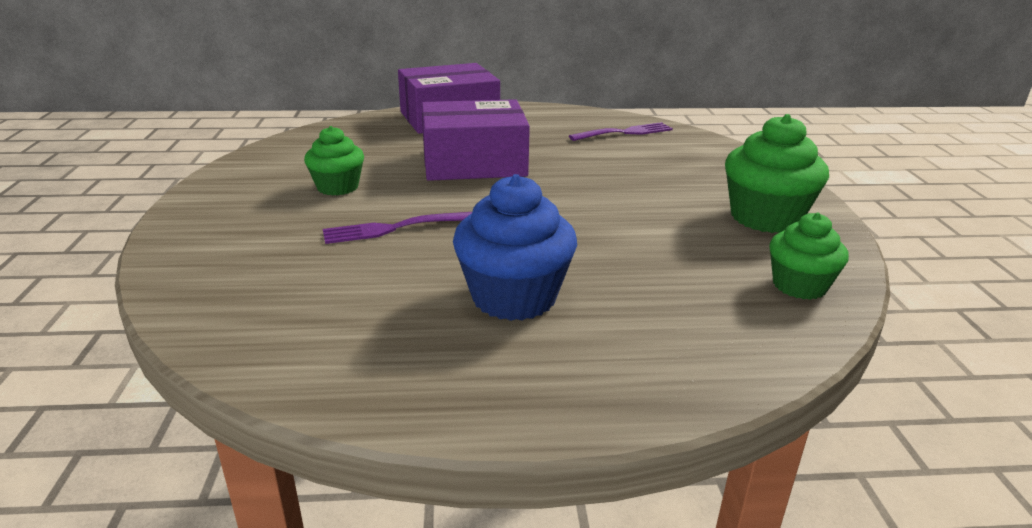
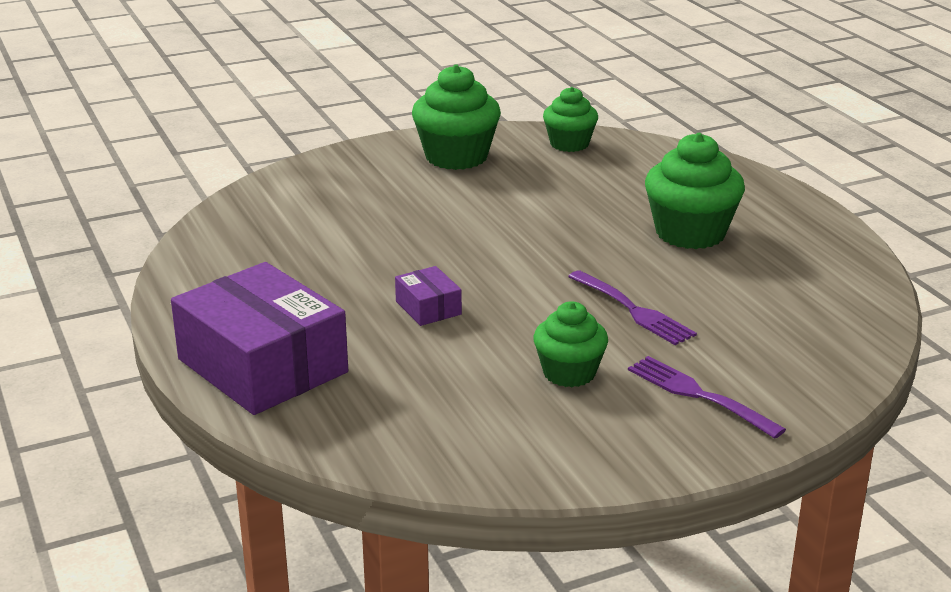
camera: 110 degrees left, 0 degrees up
purple box [422,99,530,181] -> purple box [395,266,462,326], size x0.44
blue cupcake [453,174,577,321] -> green cupcake [645,133,745,249]
purple fork [569,122,673,141] -> purple fork moved to [628,356,786,439]

